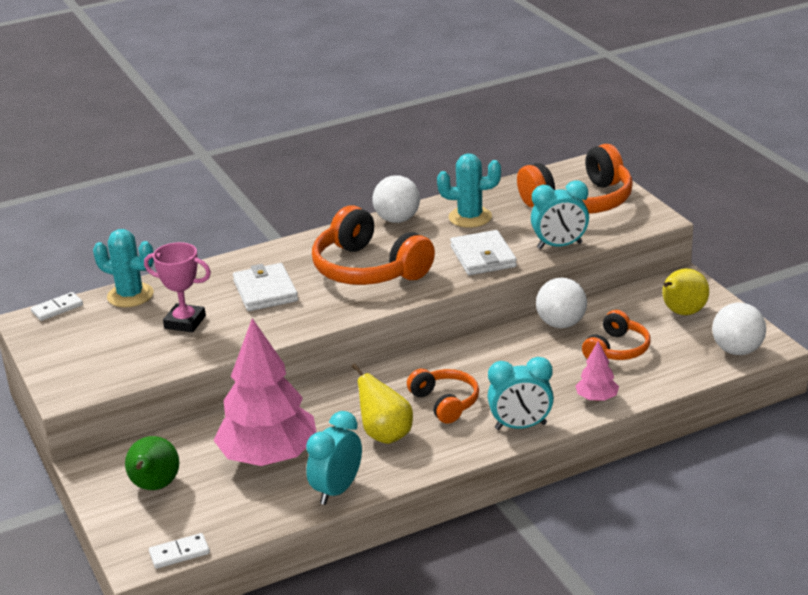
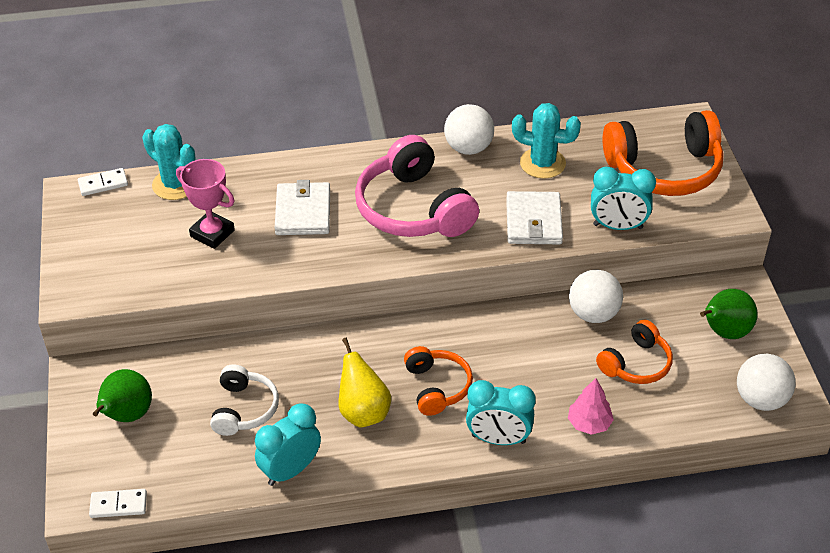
camera: 15 degrees right, 15 degrees up
pink tree [213,318,317,466] -> white headphones [210,364,279,436]
orange headphones [312,205,435,285] -> pink headphones [355,135,479,237]
yellow pear [662,268,709,315] -> green pear [700,289,758,339]

